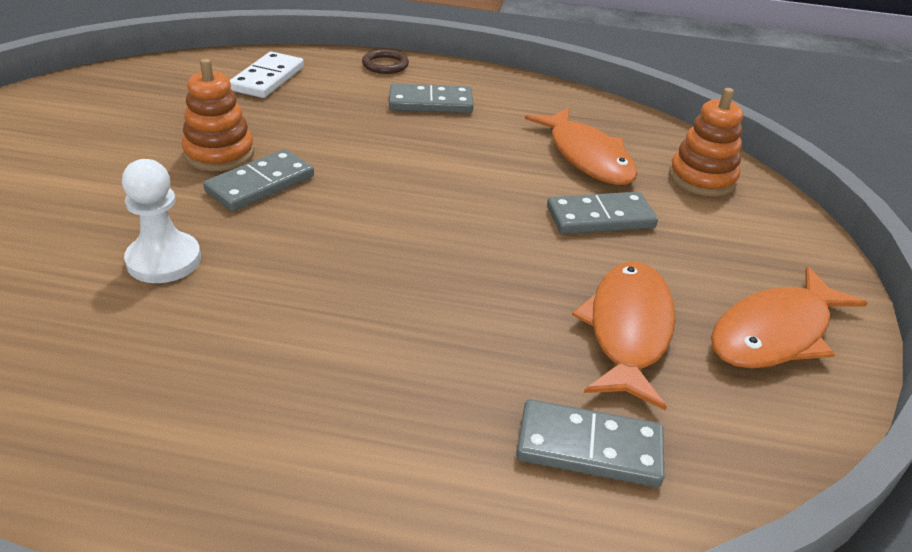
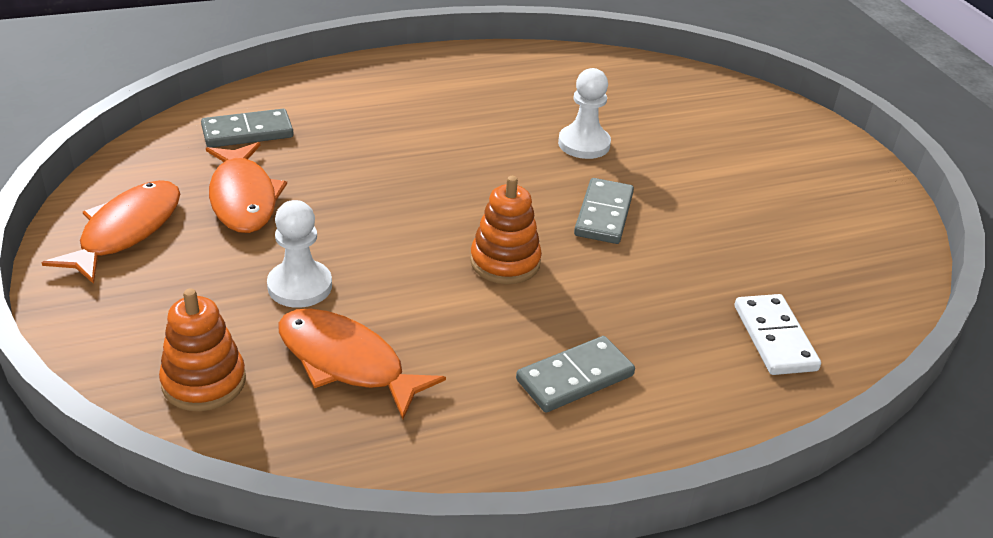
camera: 150 degrees right, 0 degrees up
orange stacking toy [182,59,254,171] -> orange stacking toy moved to [470,176,542,284]
brown ring [362,49,409,74] -> none
grey domino [547,192,658,234] -> white pawn [267,200,332,308]

